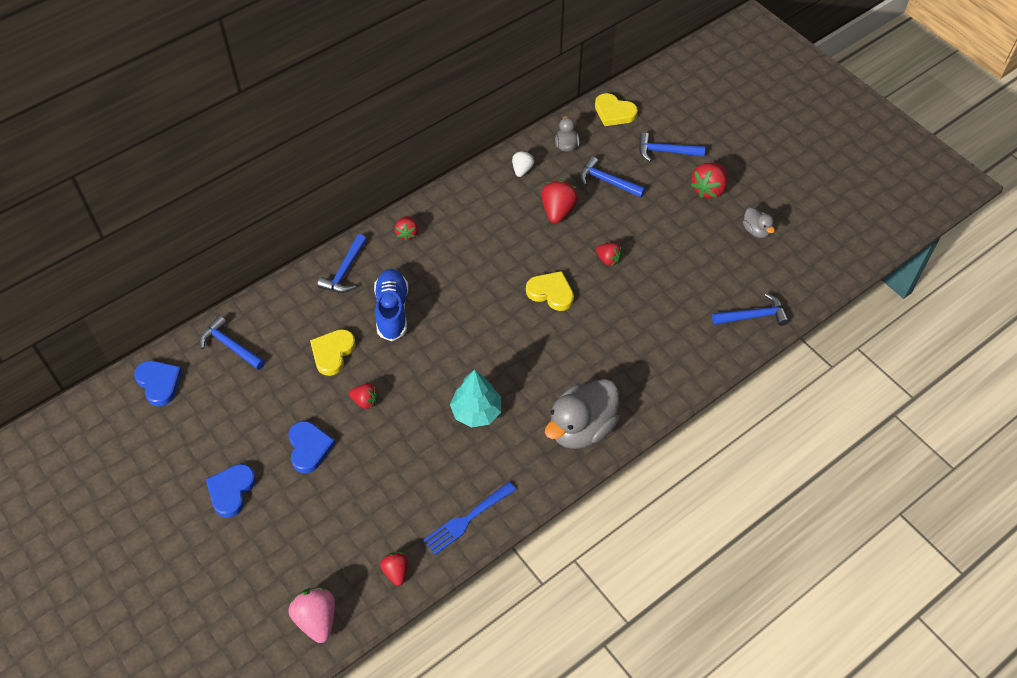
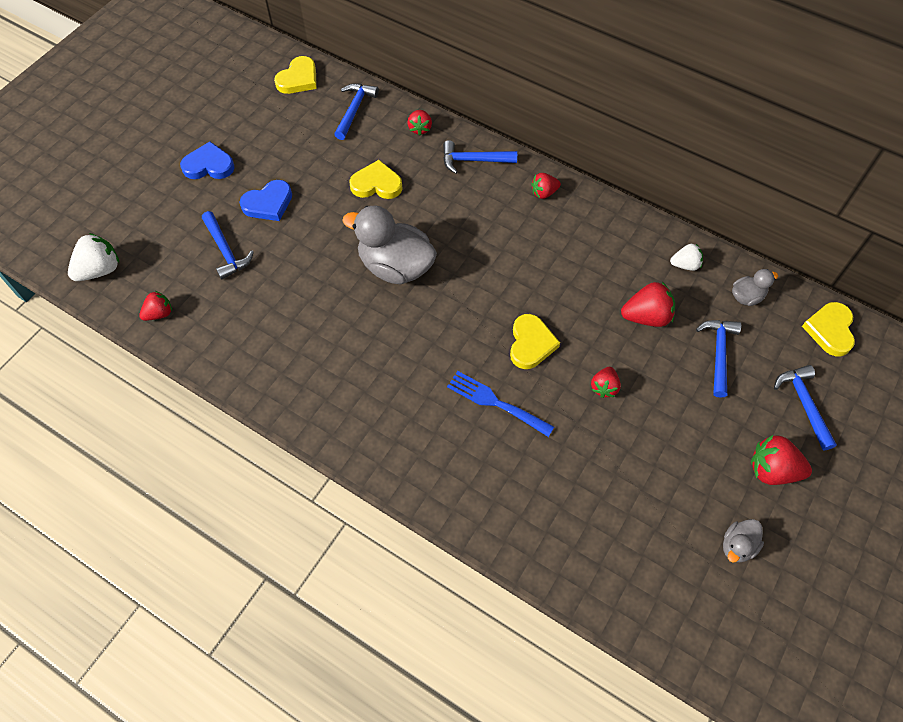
camera: 70 degrees right, 5 degrees up
blue heart [134,361,182,406] -> yellow heart [274,56,317,94]
pink strawberry [289,587,335,643] -> white strawberry [68,233,119,281]
red strawberry [349,383,379,409] -> red strawberry moved to [407,110,432,135]
blue shoe [374,269,408,341] -> none
blue fork [423,482,516,555] -> blue fork moved to [447,371,554,437]
turquoise tree [450,369,501,428] -> none
grey duck [545,379,619,449] -> grey duck moved to [342,206,437,285]
blue hammer [712,293,789,326] -> blue hammer moved to [202,211,254,280]

